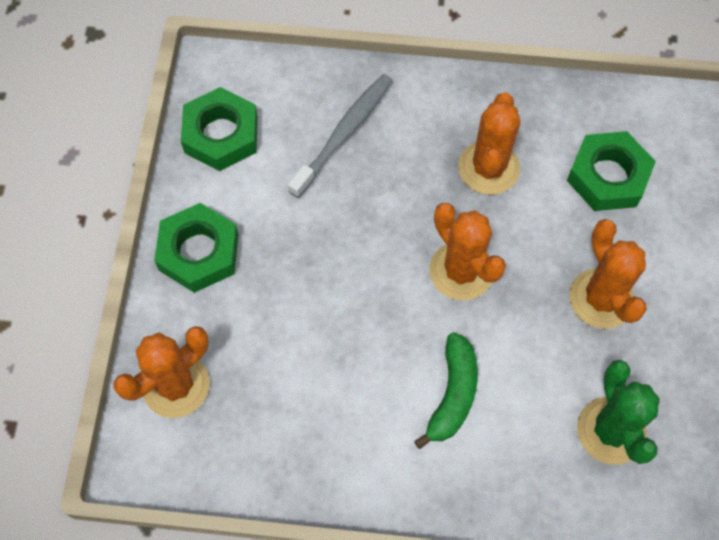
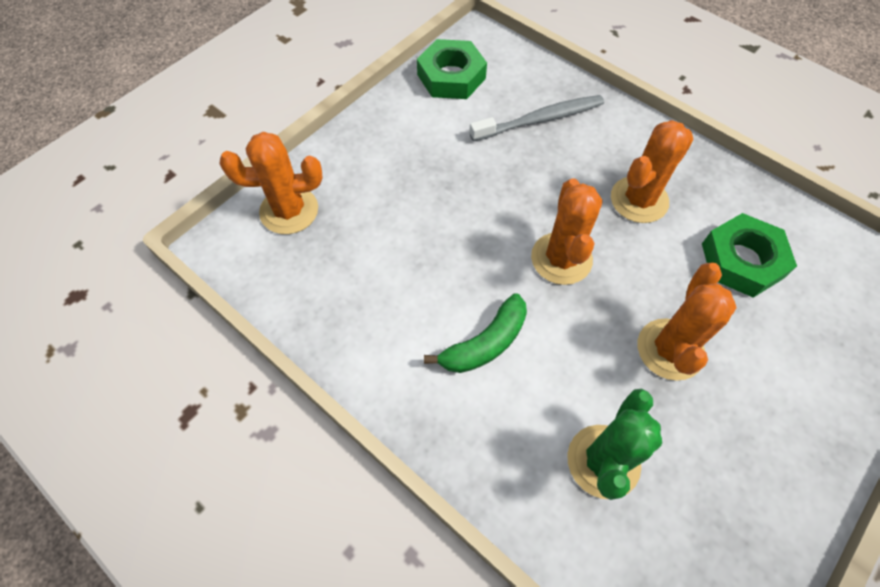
camera: 35 degrees right, 5 degrees down
green nut [154,203,239,293] -> none

